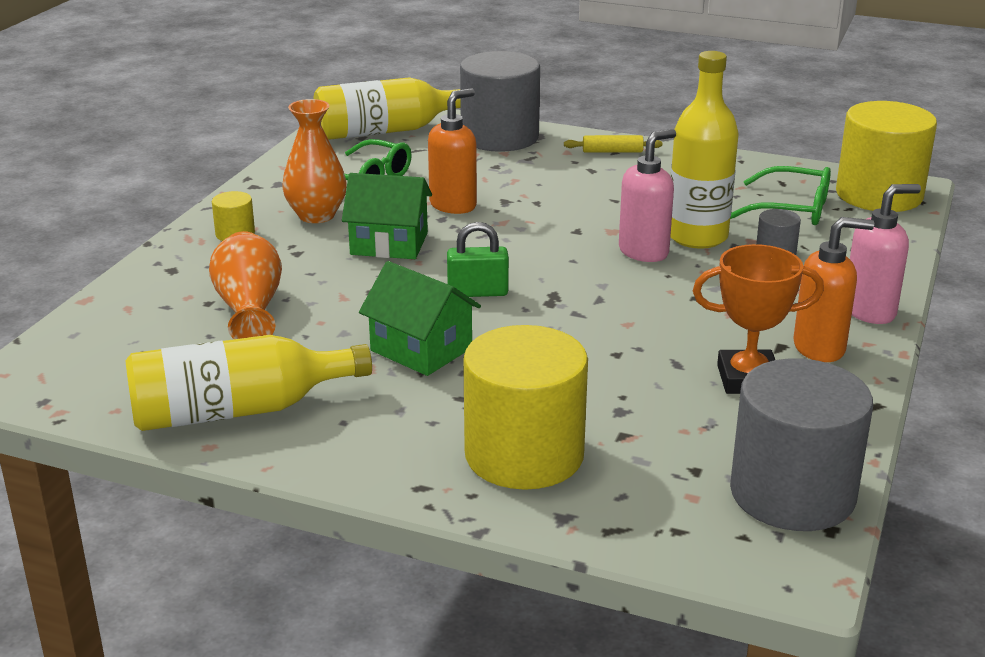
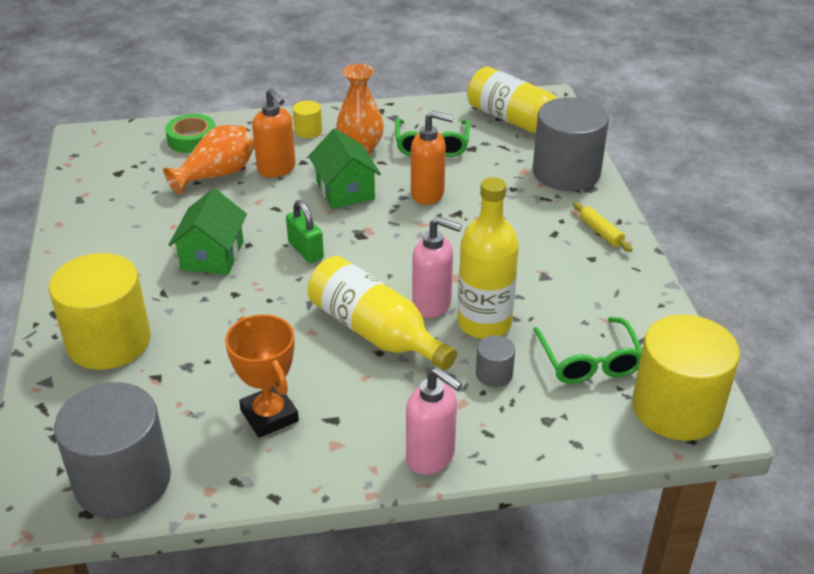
camera: 60 degrees right, 10 degrees up
yellow bottle [125,335,372,431] -> yellow bottle moved to [308,256,457,371]
orange soap dispenser [793,217,874,362] -> orange soap dispenser moved to [252,88,296,178]
none -> green tape [165,114,216,153]

